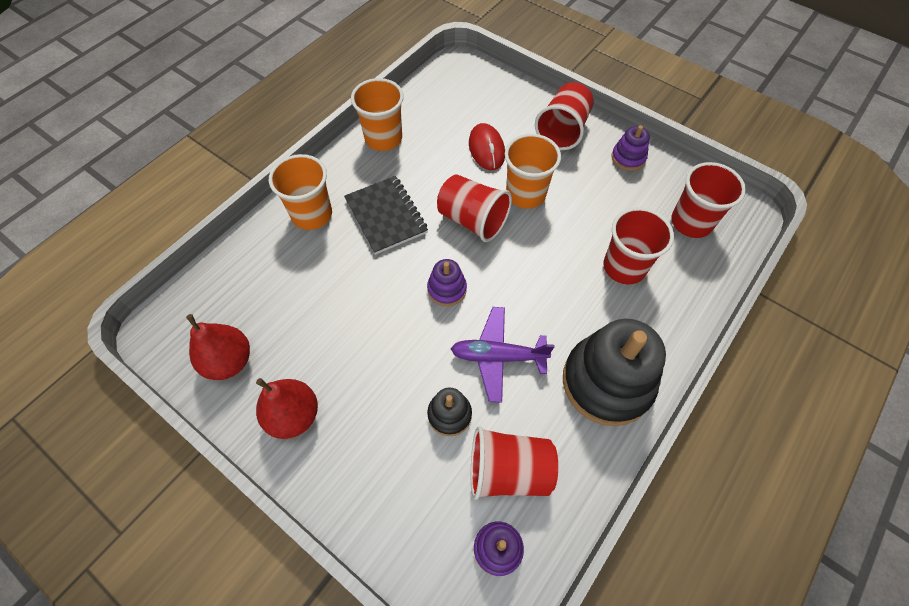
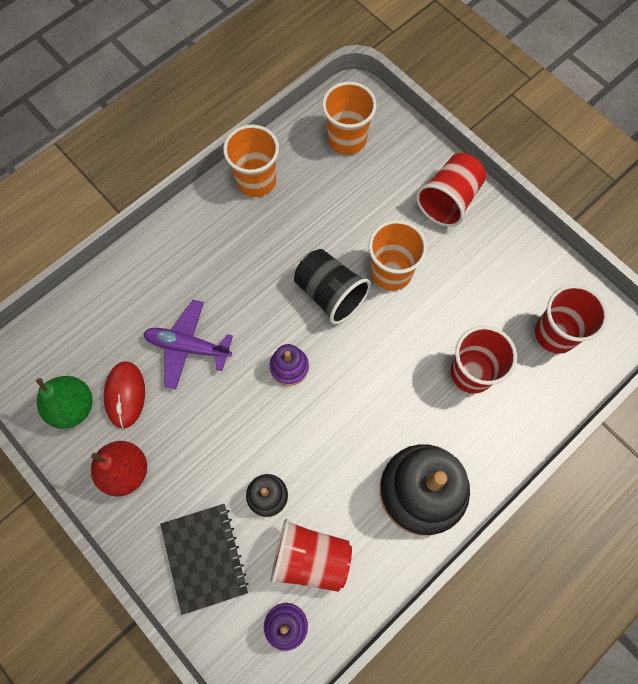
camera: 10 degrees right, 10 degrees up
red pear [186,314,250,380] -> green pear [36,376,92,429]
orange cup [269,154,332,230] -> orange cup moved to [322,82,377,155]
black notebook [344,176,428,255] -> black notebook moved to [160,504,249,615]
red cup [437,174,512,242] -> black cup [294,249,371,324]
purple plane [451,307,554,403] -> purple plane moved to [143,300,233,389]
red mouse [469,123,505,170] -> red mouse moved to [104,361,145,429]
purple stacking toy [611,125,650,171] -> none

